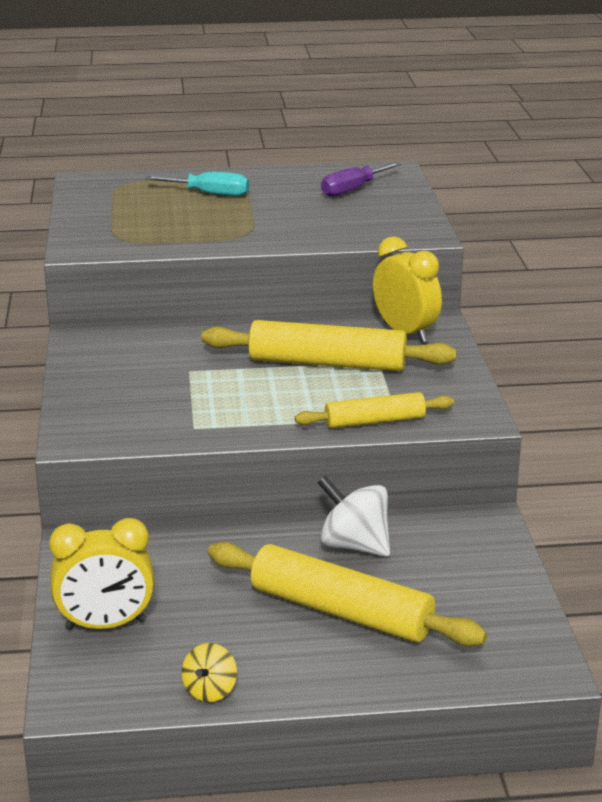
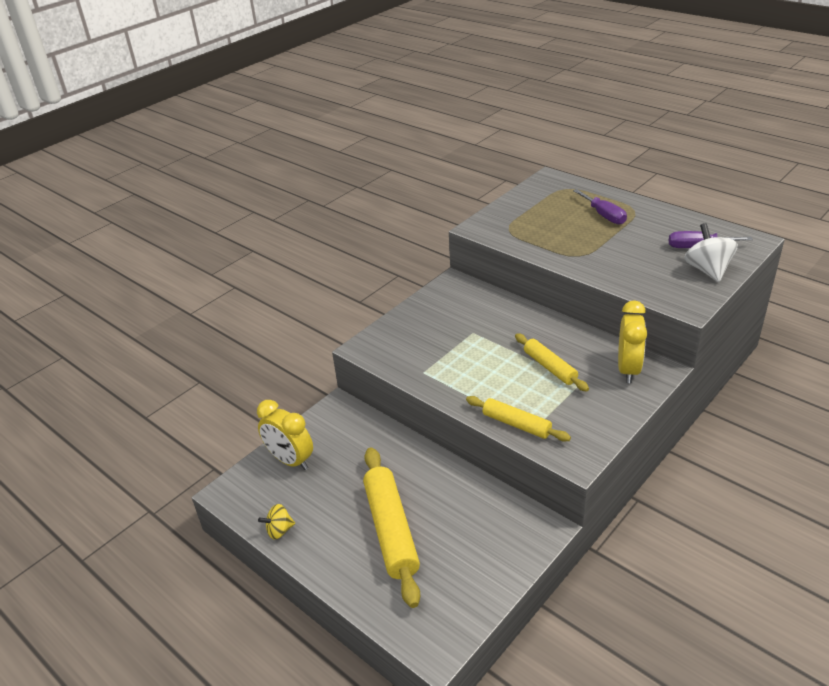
camera: 50 degrees right, 10 degrees up
turquoise screwdriver [145,172,249,197] -> purple screwdriver [573,189,627,225]
yellow rolling pin [201,320,457,371] -> yellow rolling pin [515,333,589,392], size x0.59
white spinning top [317,476,390,557] -> white spinning top moved to [684,223,738,282]

